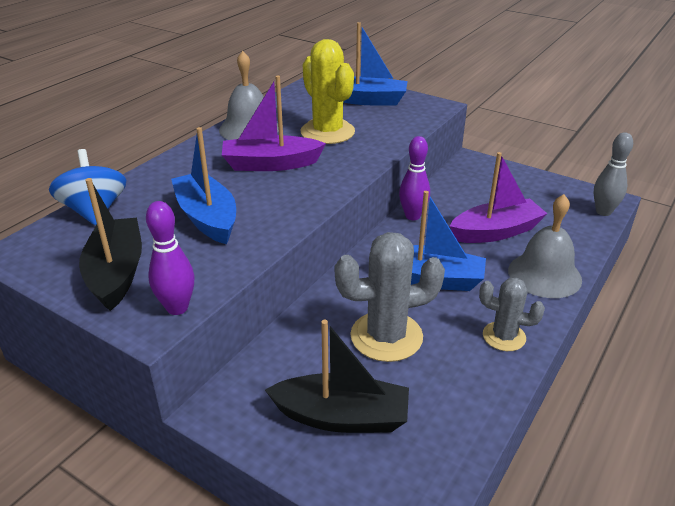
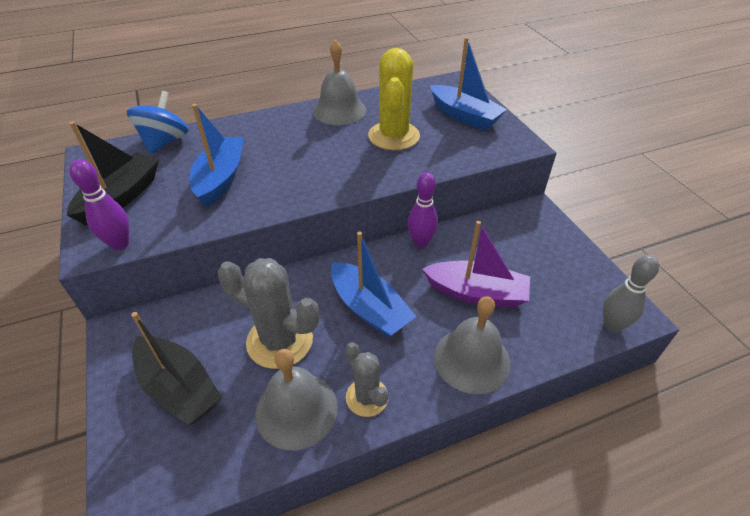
camera: 35 degrees right, 10 degrees up
purple boat [222,75,326,171] -> none
none -> grey bell [255,349,338,450]

